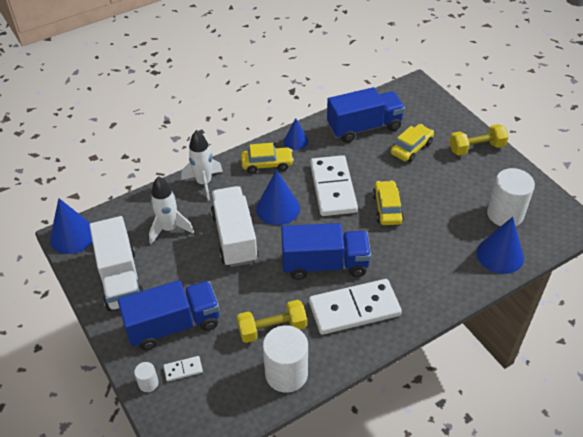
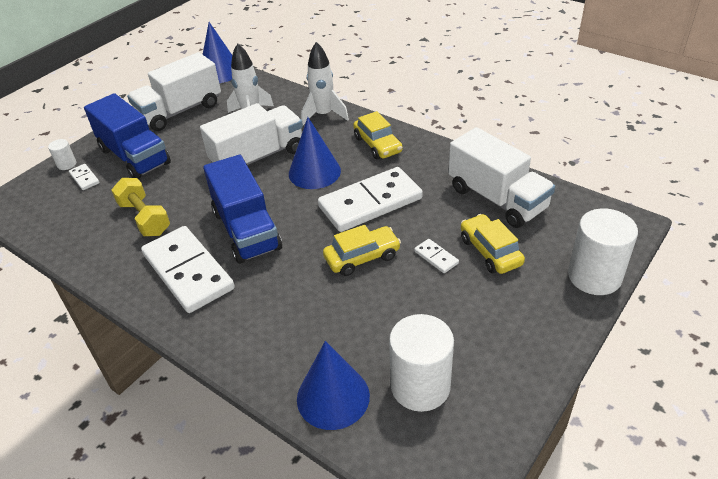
camera: 70 degrees right, 5 degrees down
white cylinder [263,325,308,393] -> white cylinder moved to [568,208,638,295]
blue cone [284,118,308,150] -> none
blue truck [327,87,405,143] -> white truck [448,127,555,228]
yellow car [391,124,434,162] -> yellow car turned 135 degrees counterclockwise [461,214,525,274]
yellow dumbbell [449,124,509,156] -> none
none -> white domino [414,239,459,273]

